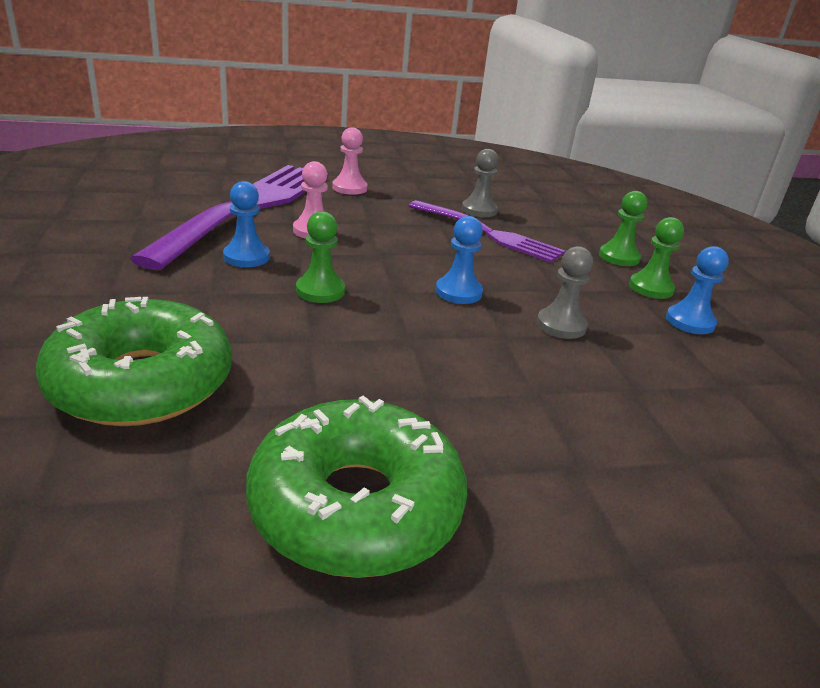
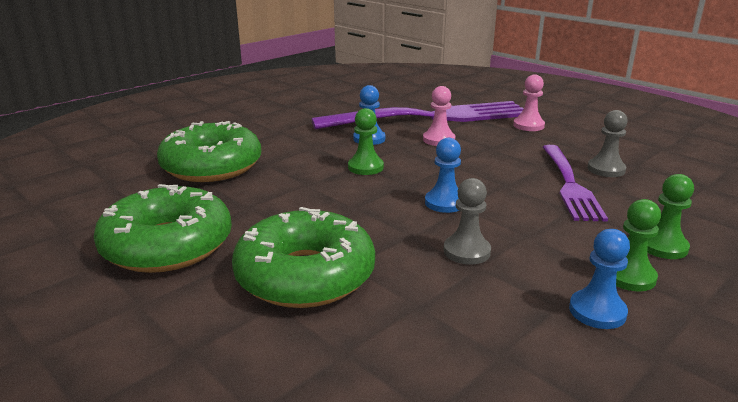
camera: 60 degrees right, 5 degrees down
none -> green donut [232,207,375,308]

